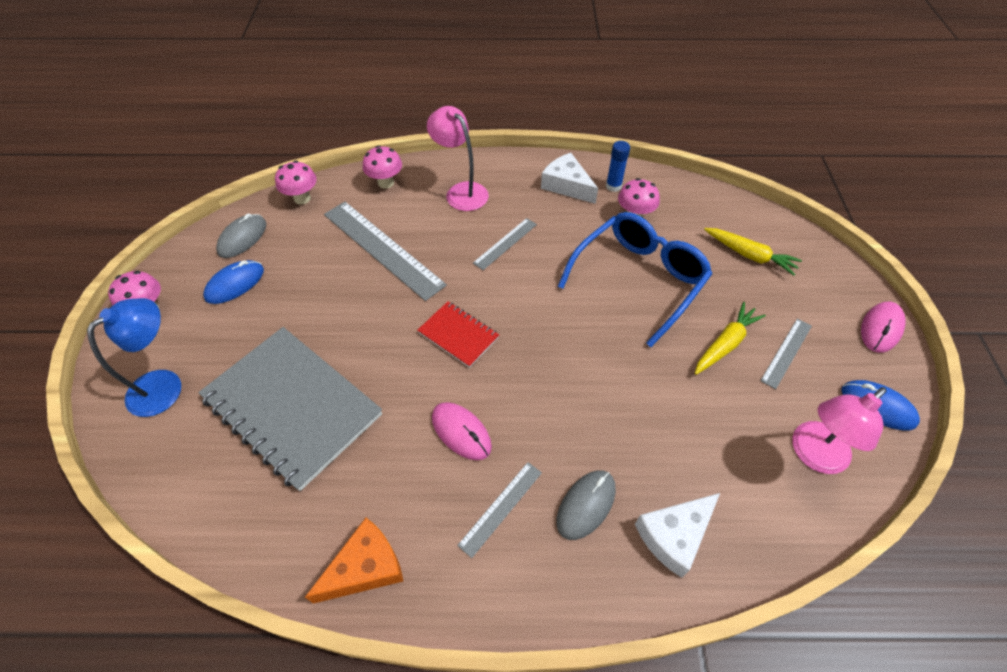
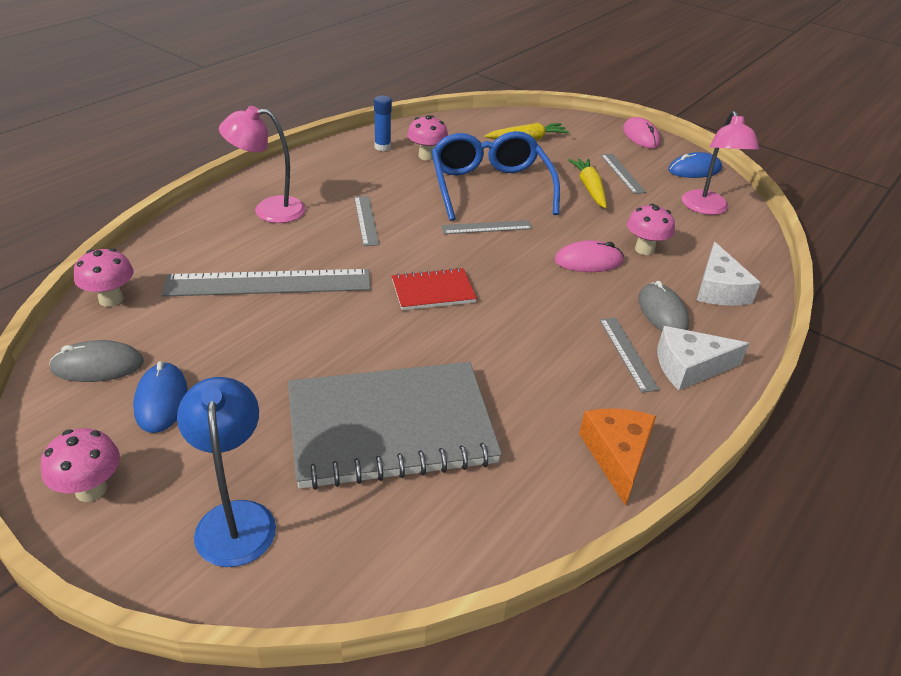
camera: 55 degrees left, 15 degrees down
grey mouse [216,214,266,258] -> grey mouse turned 75 degrees counterclockwise [49,340,144,382]
pink mushroom [363,145,402,189] -> pink mushroom moved to [627,204,675,255]
pink mouse [432,402,492,460] -> pink mouse moved to [555,240,624,272]
white cheese [541,153,598,204] -> white cheese moved to [657,326,749,390]
none -> grey ruler [441,220,532,234]

